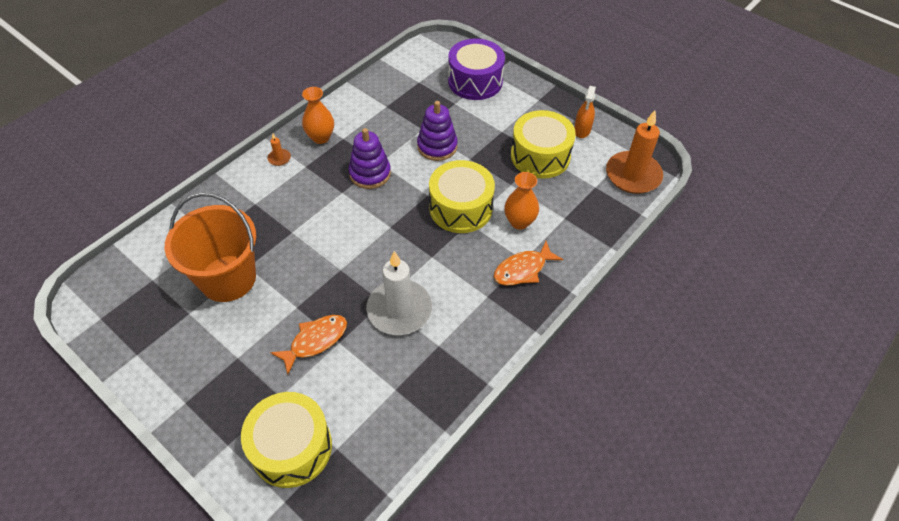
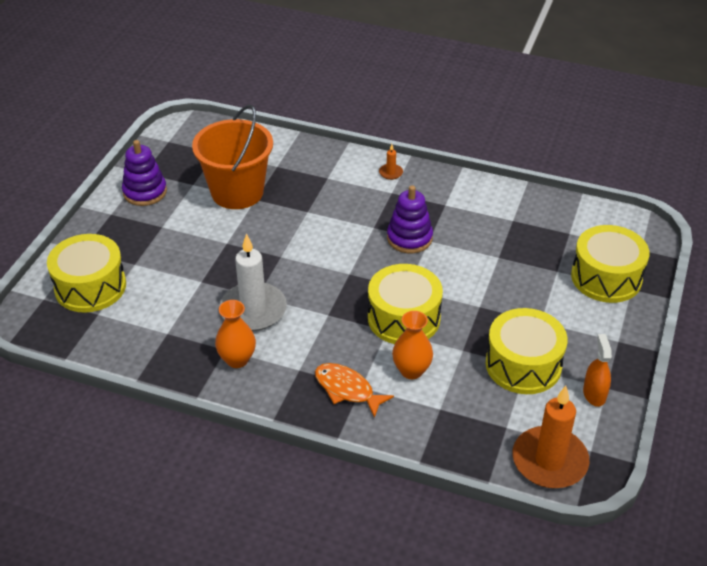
camera: 70 degrees right, 10 degrees down
orange fish [270,315,347,374] -> none
orange vase [302,87,334,144] -> orange vase moved to [215,300,256,368]
purple stacking toy [417,101,458,161] -> purple stacking toy moved to [122,140,167,206]
purple drum [448,39,505,100] -> yellow drum [571,225,650,303]
orange spray bottle [574,86,596,138] -> orange spray bottle turned 90 degrees clockwise [583,334,612,407]

